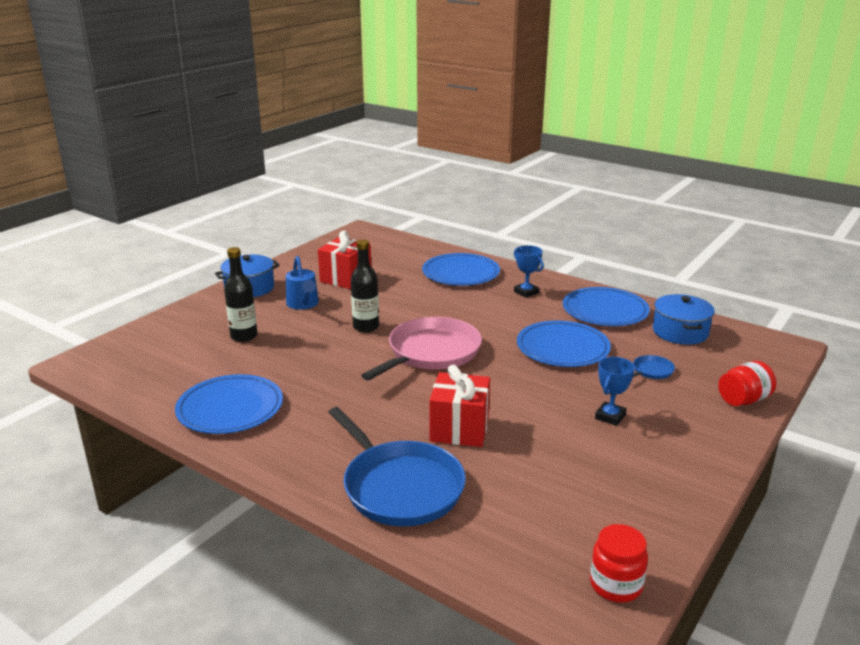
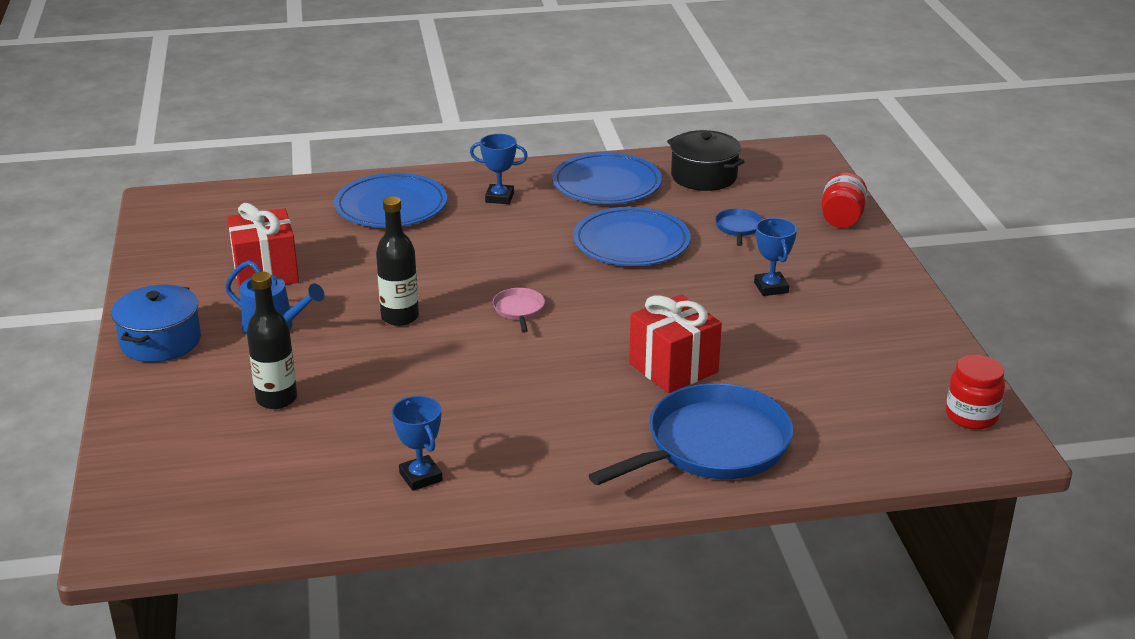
camera: 45 degrees left, 5 degrees up
blue plate [175,374,283,434] -> blue trophy [392,396,443,491]
blue pan [329,407,466,526] -> blue pan turned 45 degrees counterclockwise [588,383,793,485]
pink pan [361,317,482,381] -> pink pan [493,288,545,333], size x0.42
blue pot [653,294,715,345] -> black pot [667,130,745,191]

